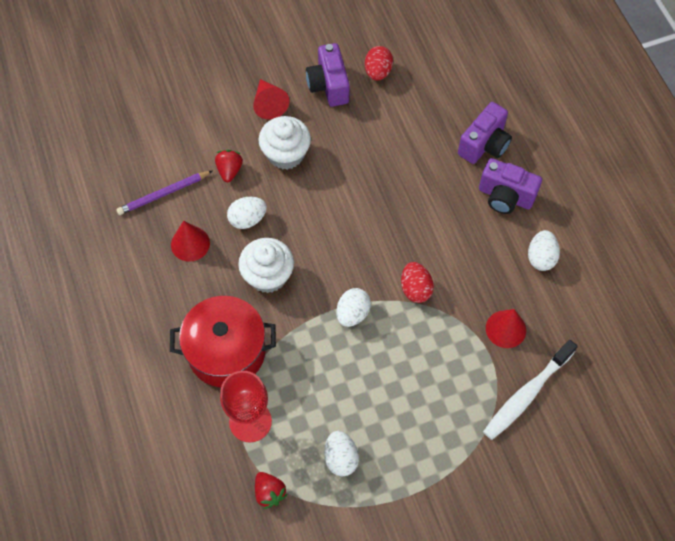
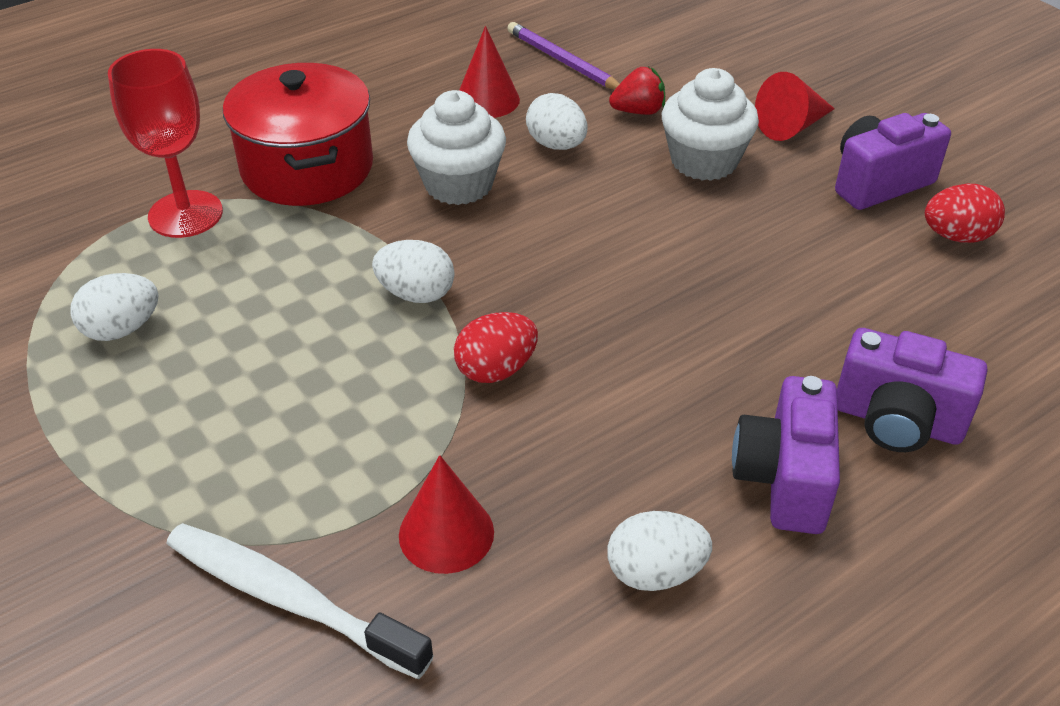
camera: 75 degrees right, 20 degrees down
red strawberry [255,472,287,509] -> none

